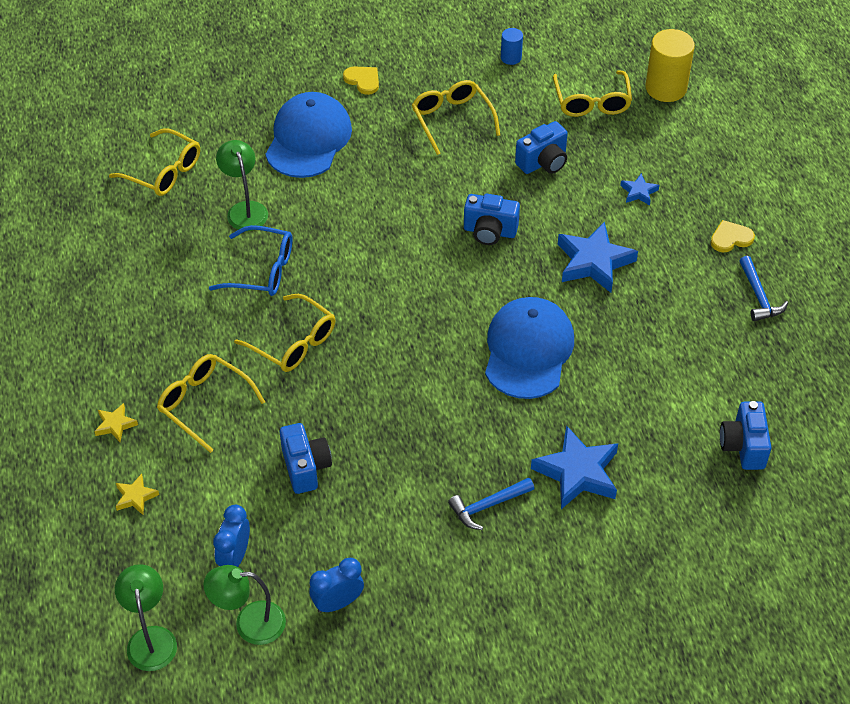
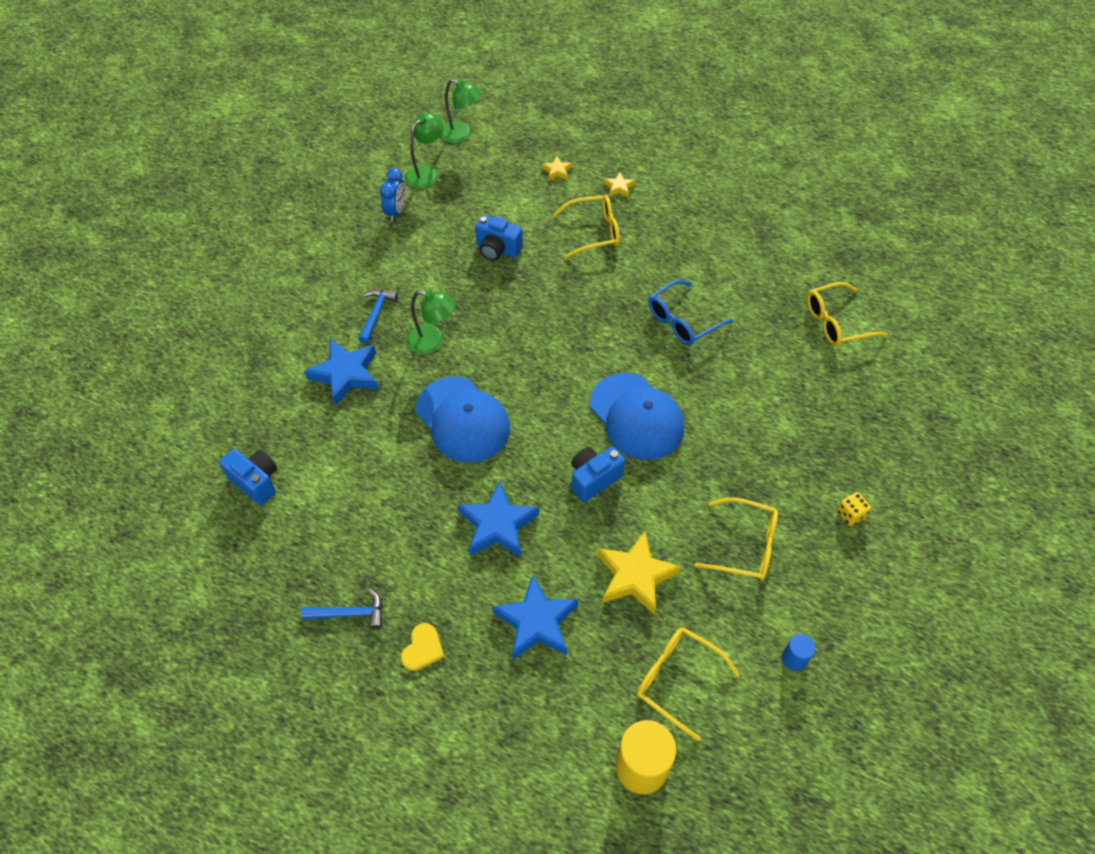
camera: 130 degrees right, 5 degrees up
blue clock [213,505,250,567] -> none
green lamp [216,140,268,231] -> green lamp moved to [407,290,456,354]
yellow glasses [234,294,335,372] -> none
blue cap [265,92,352,178] -> blue cap moved to [590,373,684,460]
yellow heart [343,66,379,95] -> yellow dice [837,492,871,526]
blue camera [515,121,568,174] -> yellow star [597,531,681,615]
blue star [620,173,659,206] -> blue star [492,575,578,660], size x2.04
blue hammer [739,256,788,321] -> blue hammer turned 150 degrees clockwise [301,588,383,630]

